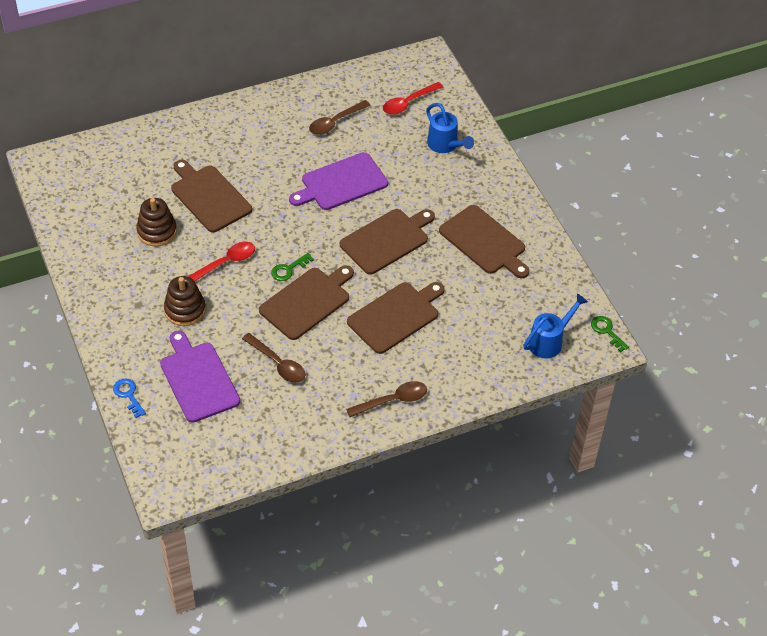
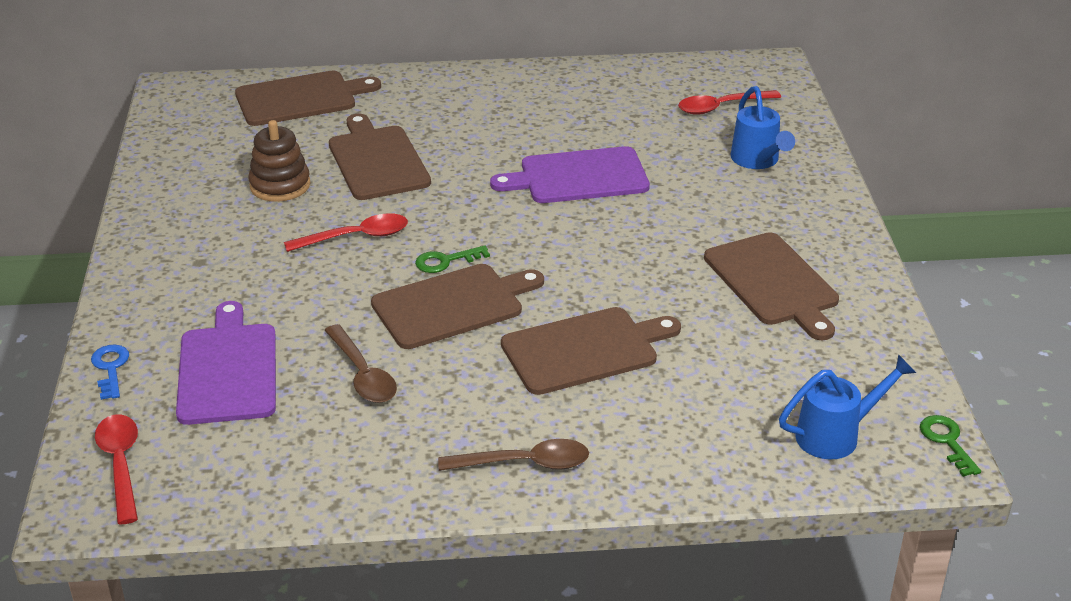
camera: 20 degrees right, 15 degrees down
brown stacking toy [164,276,206,326] -> none
brown spoon [309,100,371,135] -> none
brown cutting board [340,209,435,275] -> brown cutting board moved to [235,71,381,126]
none -> red spoon [95,414,138,524]

